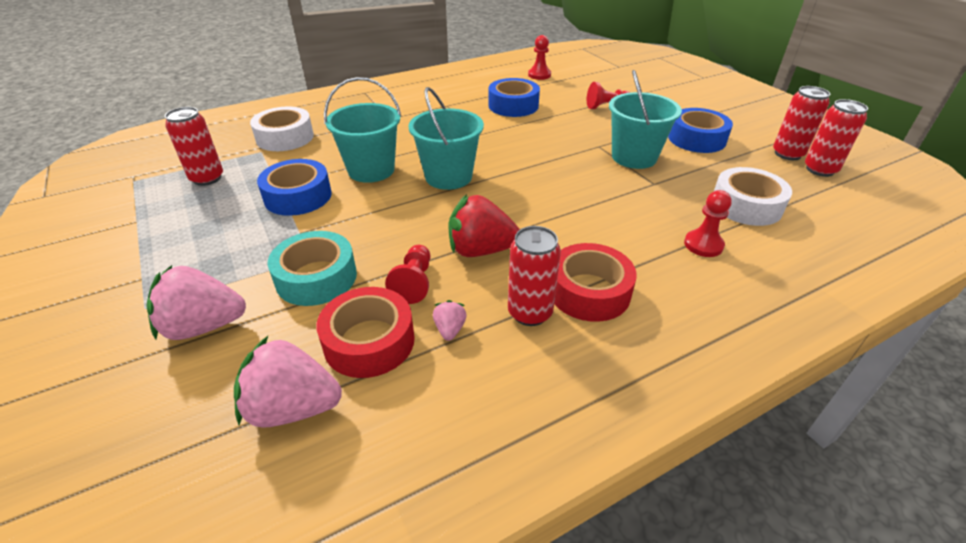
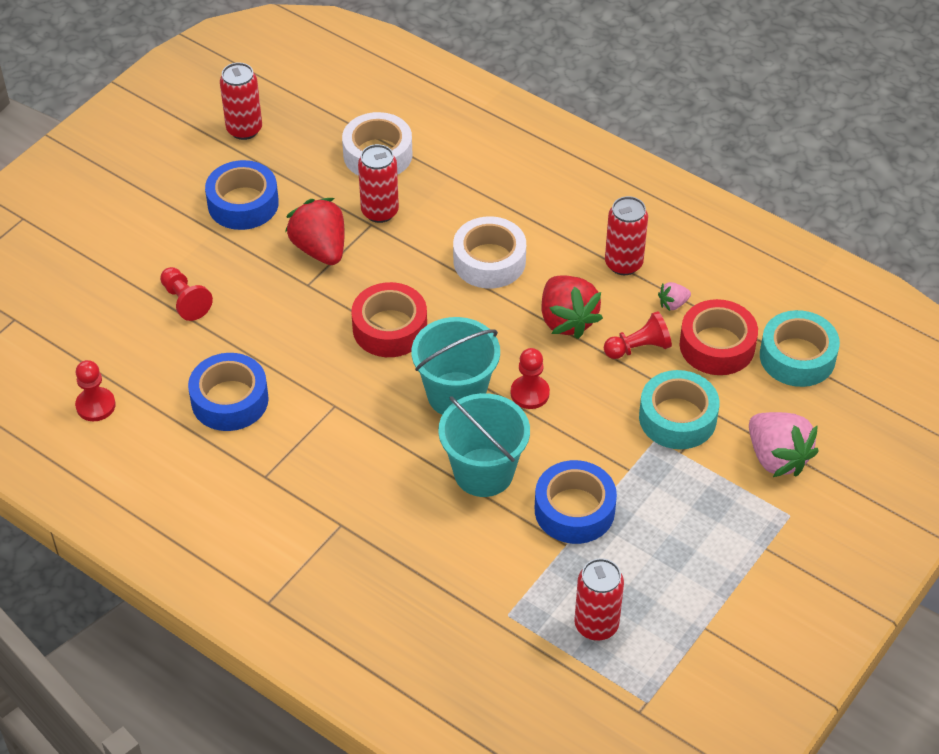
camera: 115 degrees left, 10 degrees up
pink strawberry [234,336,342,428] -> turquoise tape [760,310,840,387]
white tape [250,107,314,151] -> white tape moved to [453,216,526,288]
red tape [554,243,637,322] -> red tape moved to [351,282,427,357]
turquoise bucket [609,70,682,169] -> red strawberry [285,198,345,265]
red pawn [684,190,732,257] -> red pawn moved to [511,348,550,409]
red can [805,99,868,177] -> red can moved to [358,144,399,223]

